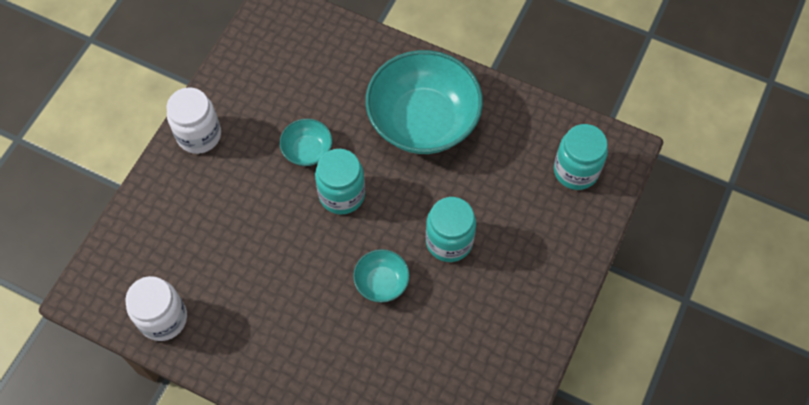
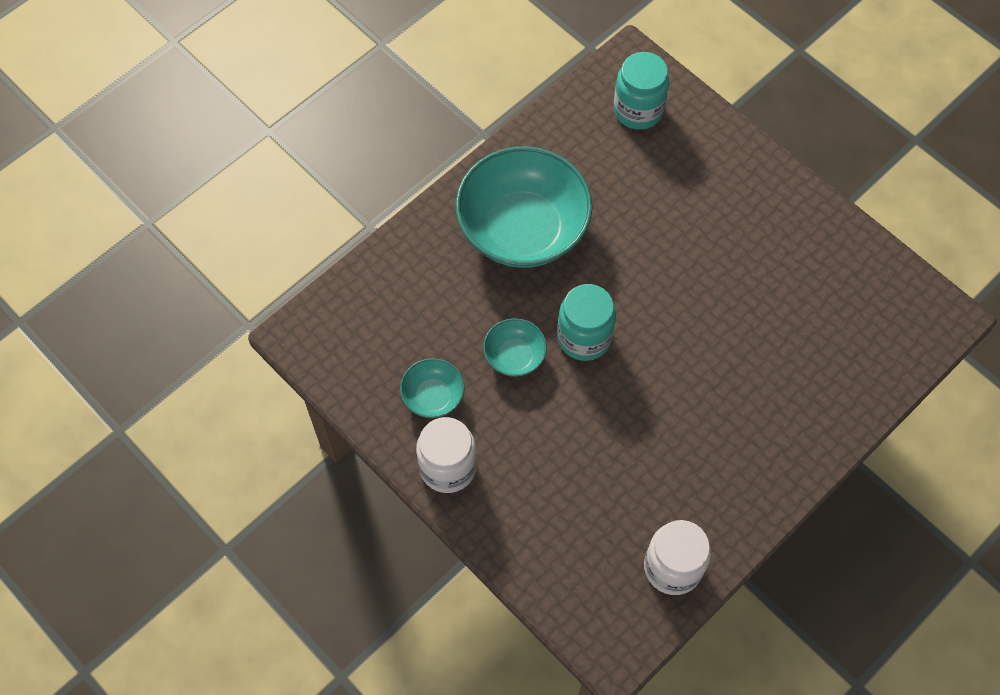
camera: 70 degrees left, 0 degrees up
turquoise bowl [353,249,410,302] -> turquoise bowl moved to [400,358,465,418]
turquoise jar [426,197,476,262] -> none

